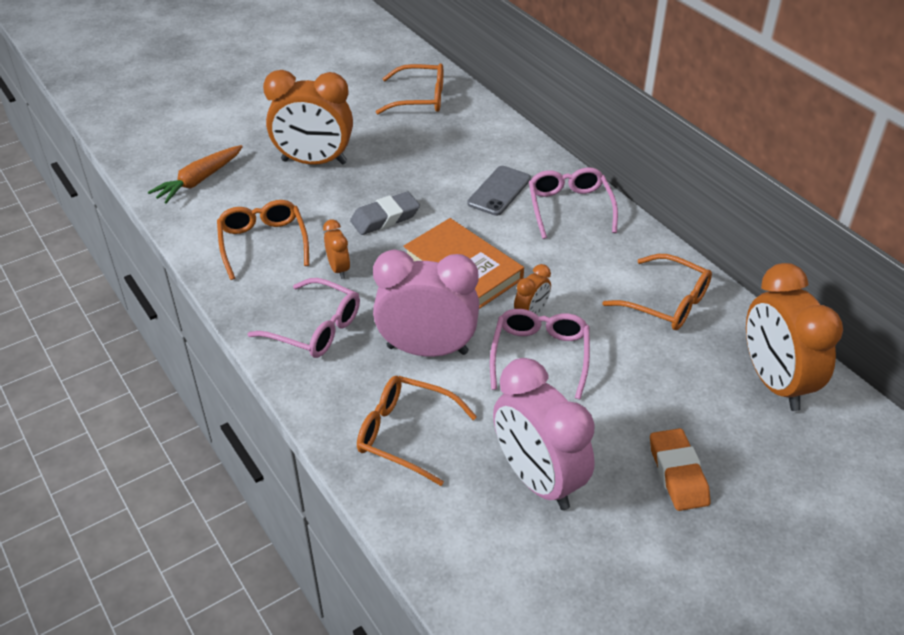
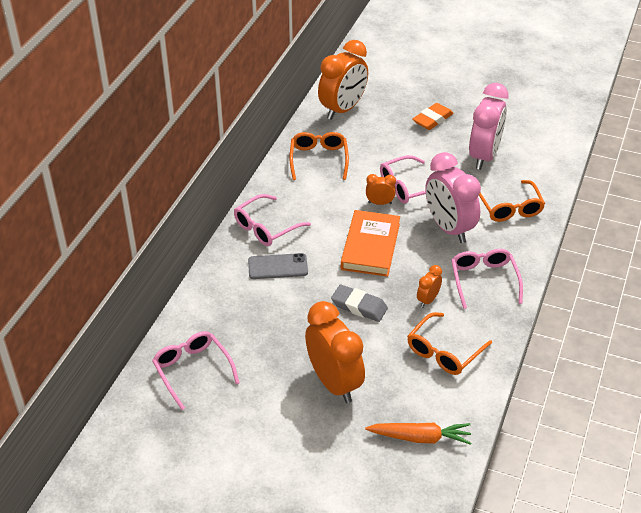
camera: 125 degrees left, 0 degrees up
orange glasses [376,63,443,114] -> pink glasses [152,331,240,410]

